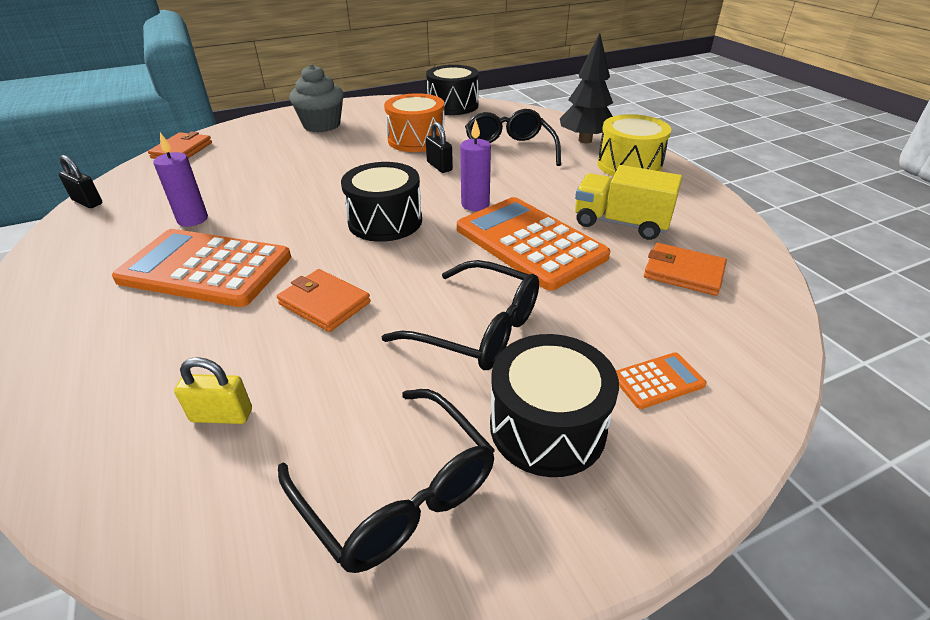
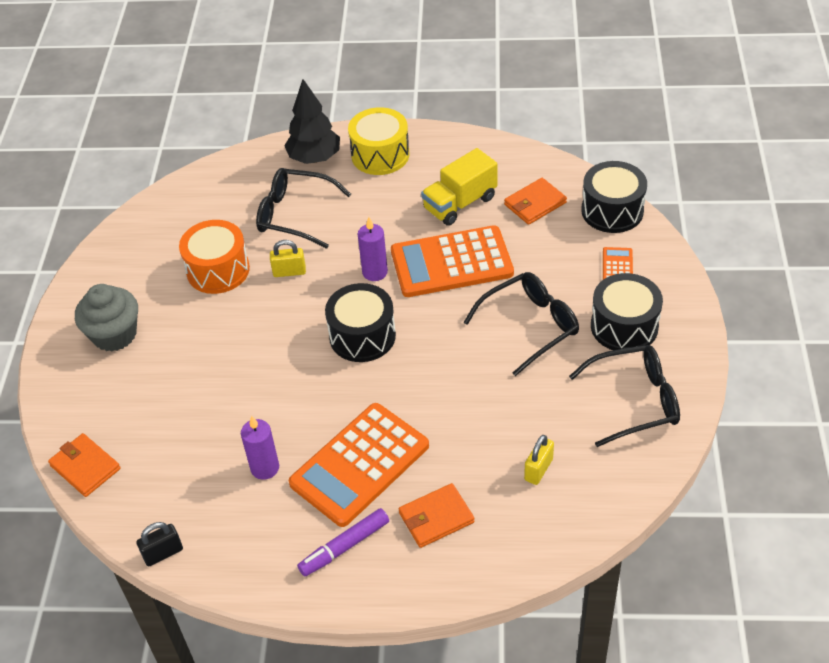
camera: 60 degrees left, 10 degrees up
orange wallet [277,269,370,332] -> orange wallet moved to [399,483,475,548]
black drum [426,65,479,115] -> black drum moved to [581,161,647,233]
black padlock [426,122,453,173] -> yellow padlock [270,240,306,277]
none -> purple marker [297,508,389,577]

